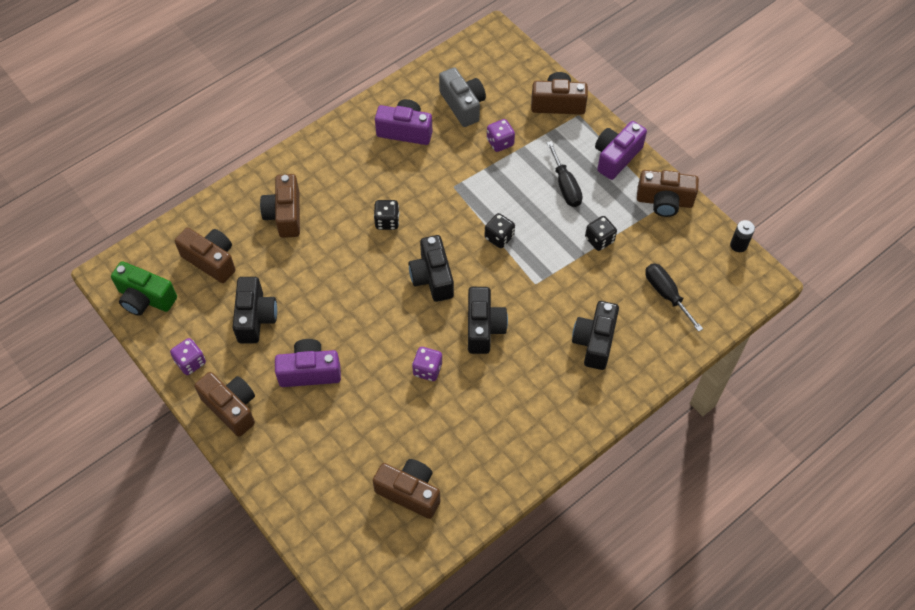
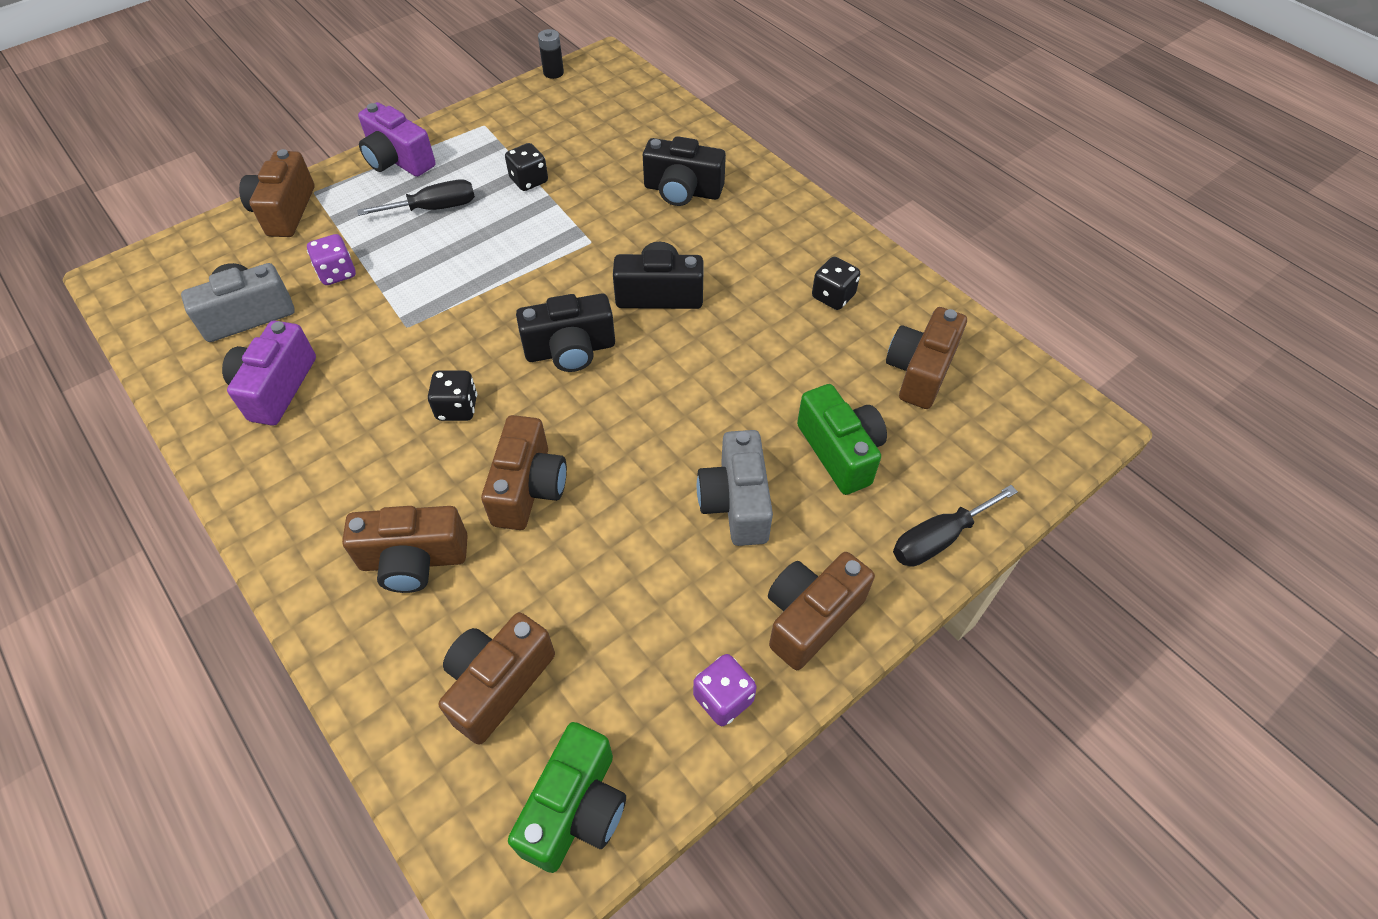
camera: 90 degrees left, 5 degrees down
black camera [232,277,277,343] -> none
purple camera [275,339,341,387] -> grey camera [697,430,773,546]
purple dice [412,347,442,381] -> none
black dice [484,213,515,248] -> black dice moved to [812,257,860,310]
brown camera [637,170,699,217] -> brown camera moved to [481,415,567,530]
black screwdriver [646,263,703,332] -> black screwdriver moved to [893,485,1018,567]
none -> green camera [797,384,887,495]

